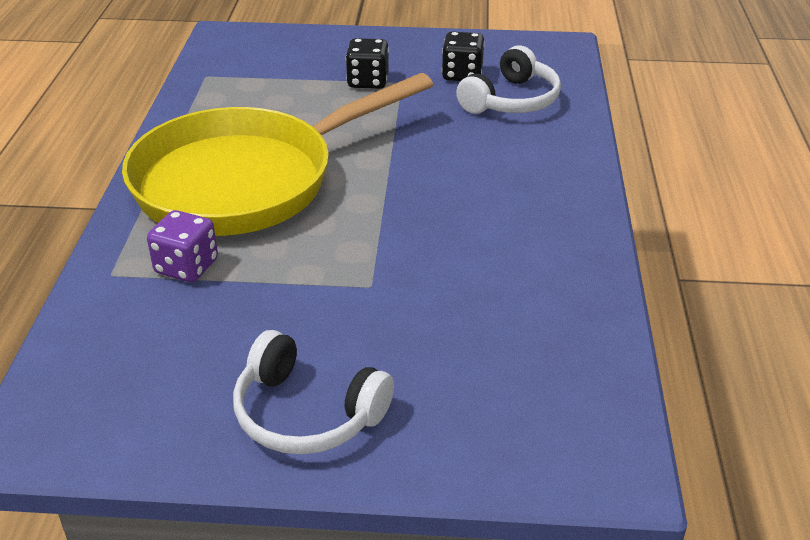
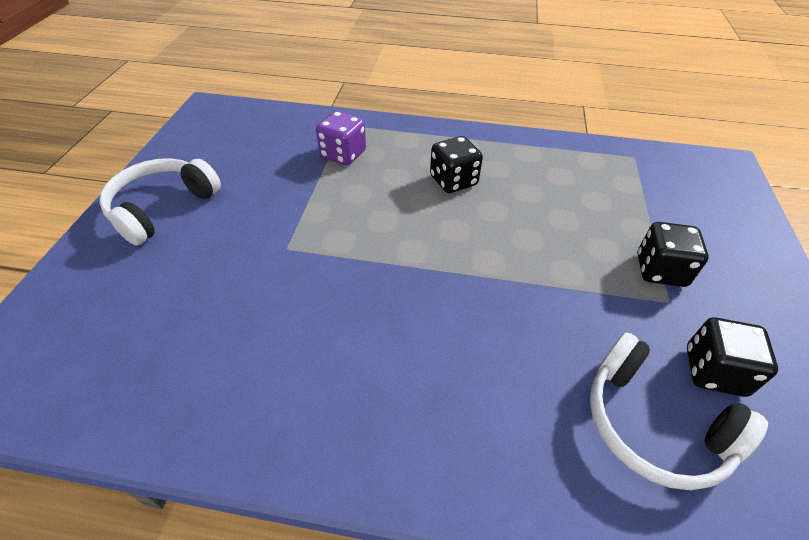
camera: 95 degrees right, 10 degrees up
yellow pan [122,73,433,236] -> black dice [430,136,483,193]

